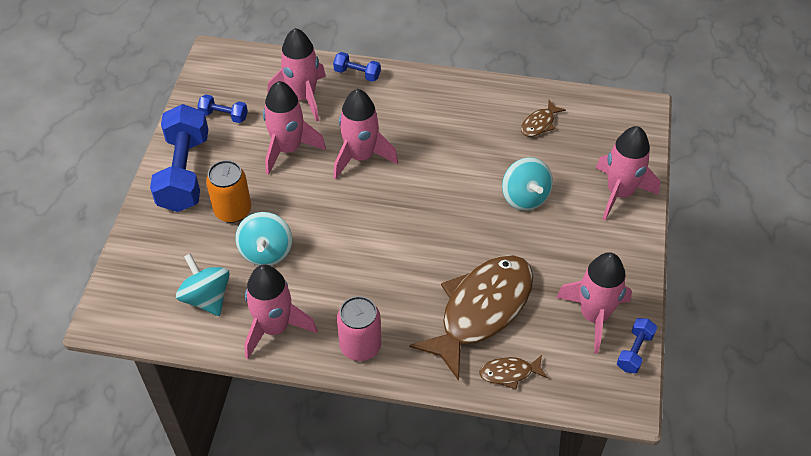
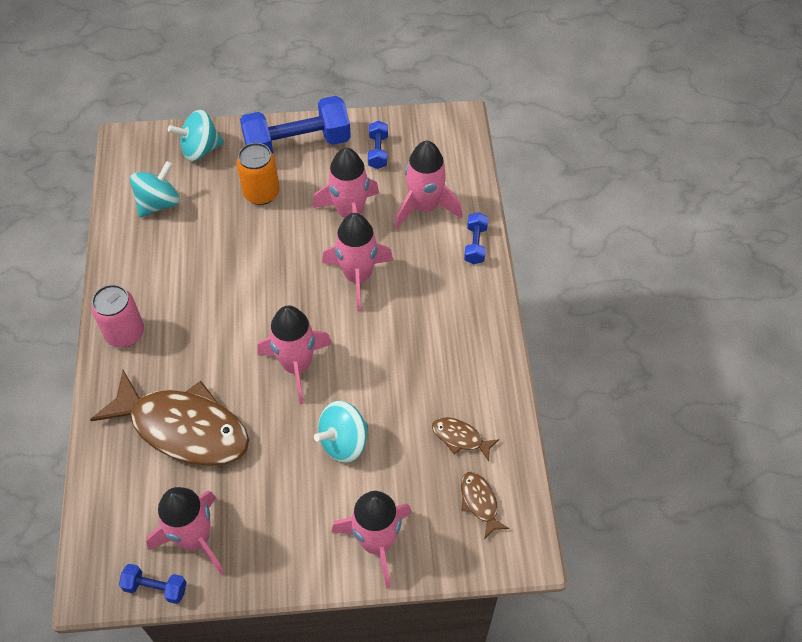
camera: 75 degrees right, 5 degrees up
turquoise spinning top [235,212,292,266] -> turquoise spinning top moved to [168,110,224,161]
pink rocket [244,264,317,359] -> pink rocket moved to [258,305,332,404]
brown fish [479,355,548,389] -> brown fish moved to [461,472,510,539]

